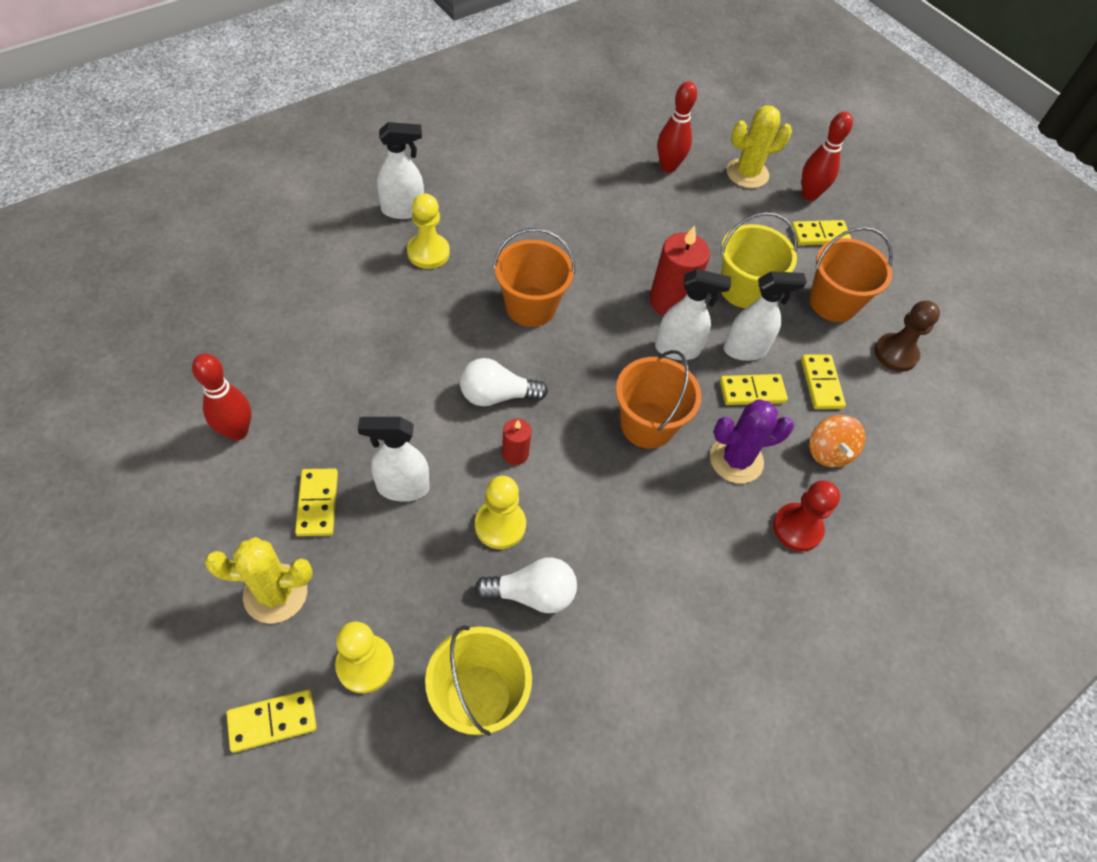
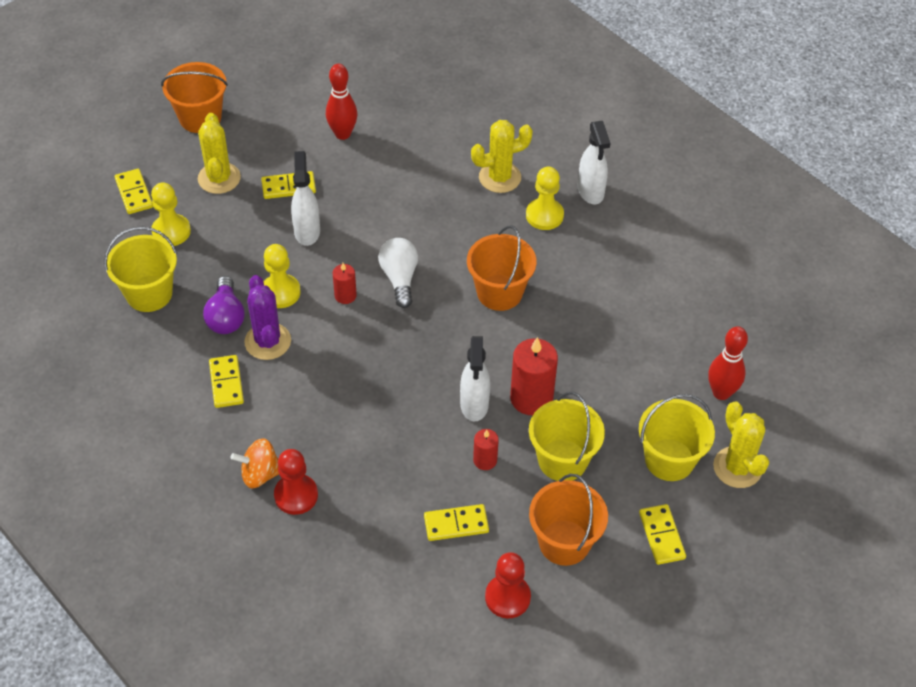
camera: 90 degrees right, 5 degrees down
white light bulb [475,557,577,613] -> purple light bulb [203,276,245,334]
orange bucket [616,350,702,449] -> orange bucket moved to [161,62,228,133]
purple cactus [710,399,794,483] -> purple cactus moved to [244,275,291,360]
yellow domino [720,374,788,405] -> yellow domino moved to [209,355,244,408]
white spray bottle [723,271,807,361] -> red candle [473,429,499,470]
red bowling pin [802,112,853,201] -> none
orange spinning top [810,415,866,467] -> orange spinning top moved to [230,438,279,488]
brown pawn [874,300,940,372] -> red pawn [485,552,531,618]
none -> yellow cactus [471,120,533,193]
none -> yellow bucket [639,394,715,481]

